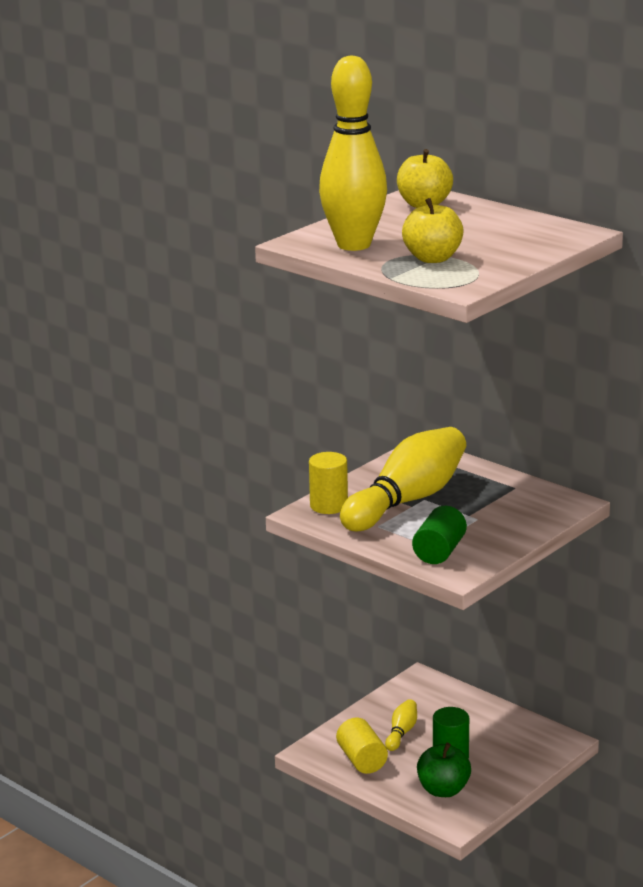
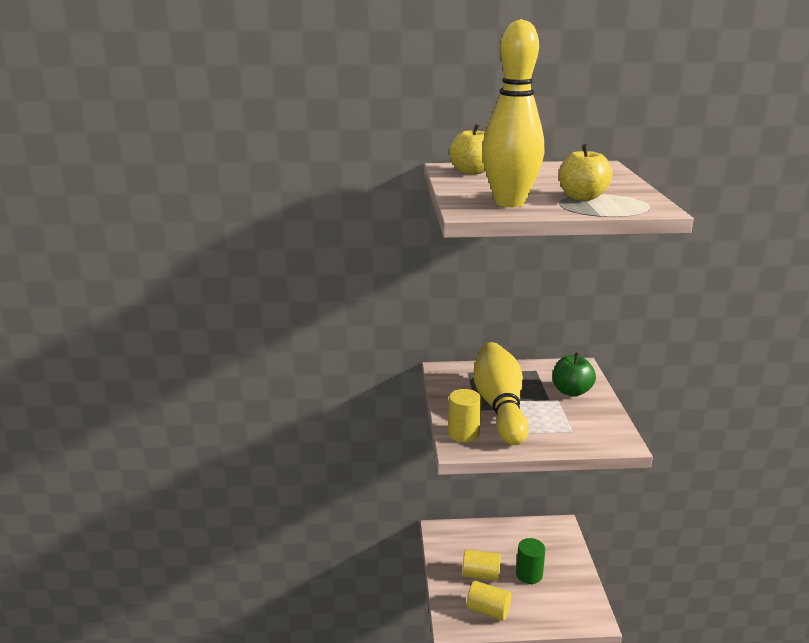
camera: 45 degrees left, 0 degrees up
yellow bowling pin [385,699,417,751] -> yellow cylinder [462,549,501,581]
green cylinder [412,506,467,564] -> none
green apple [417,743,471,797] -> green apple moved to [553,352,596,397]

